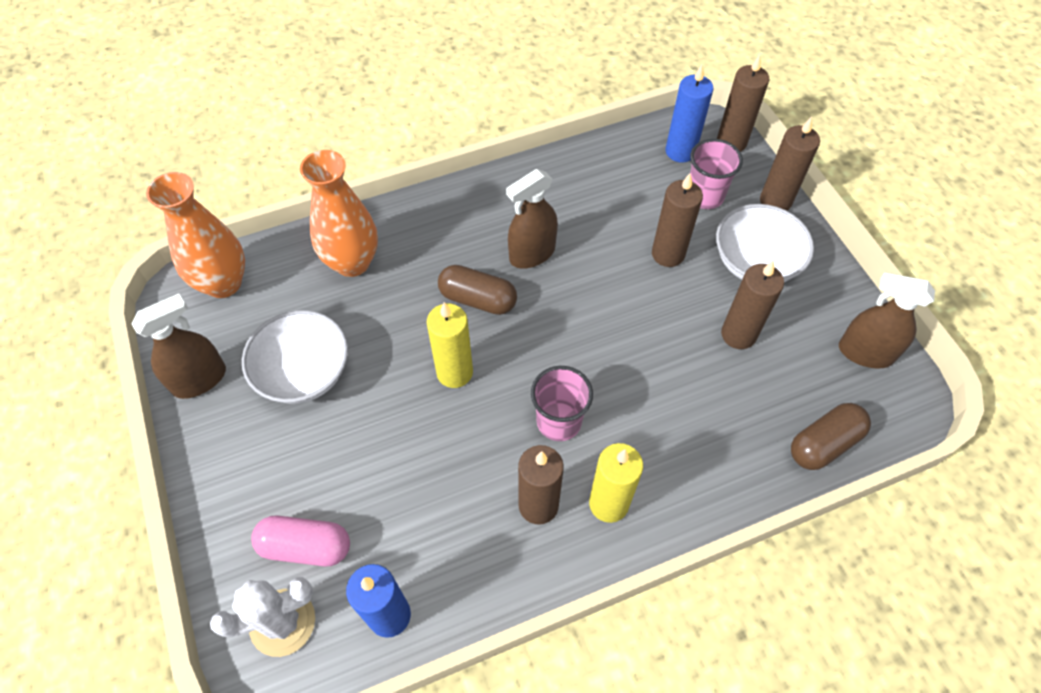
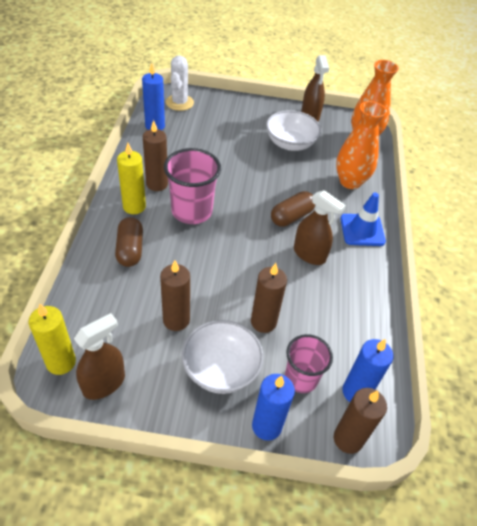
camera: 115 degrees right, 10 degrees down
pink capsule [251,515,350,567] -> none
yellow candle [427,302,473,388] -> yellow candle moved to [29,304,76,375]
brown spray bottle [506,169,558,269] -> brown spray bottle turned 135 degrees clockwise [294,190,346,265]
pink cup [531,366,593,441] -> pink cup [164,148,221,224], size x1.52
brown candle [760,116,820,211] -> blue candle [252,374,295,441]
brown capsule [791,403,871,470] -> brown capsule moved to [115,217,143,267]
none -> blue traffic cone [340,193,386,246]

